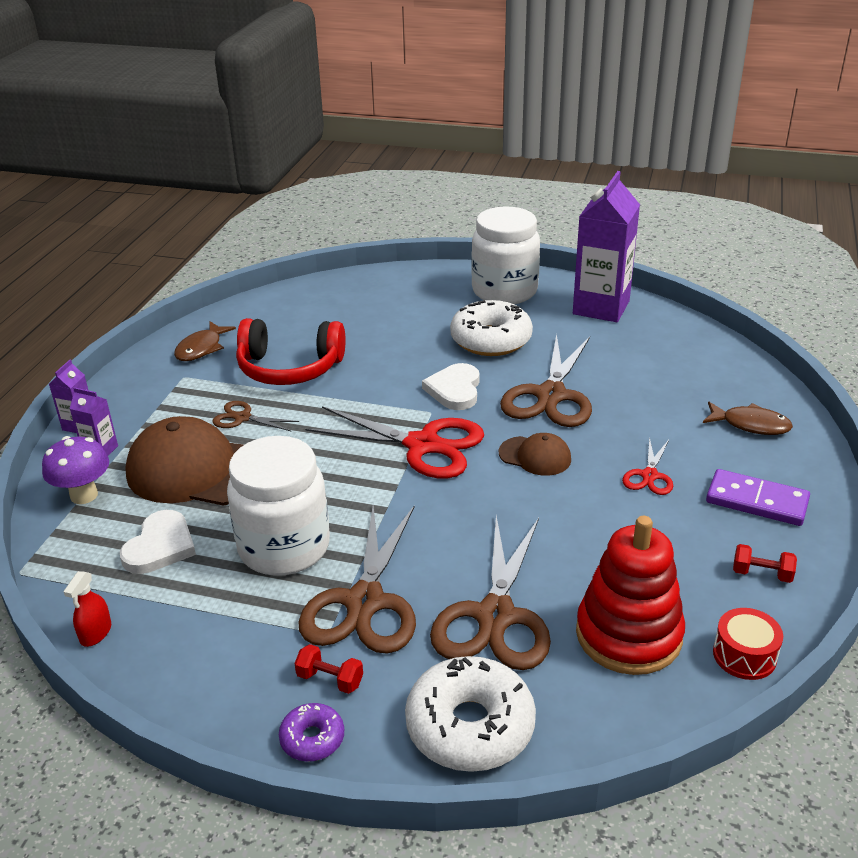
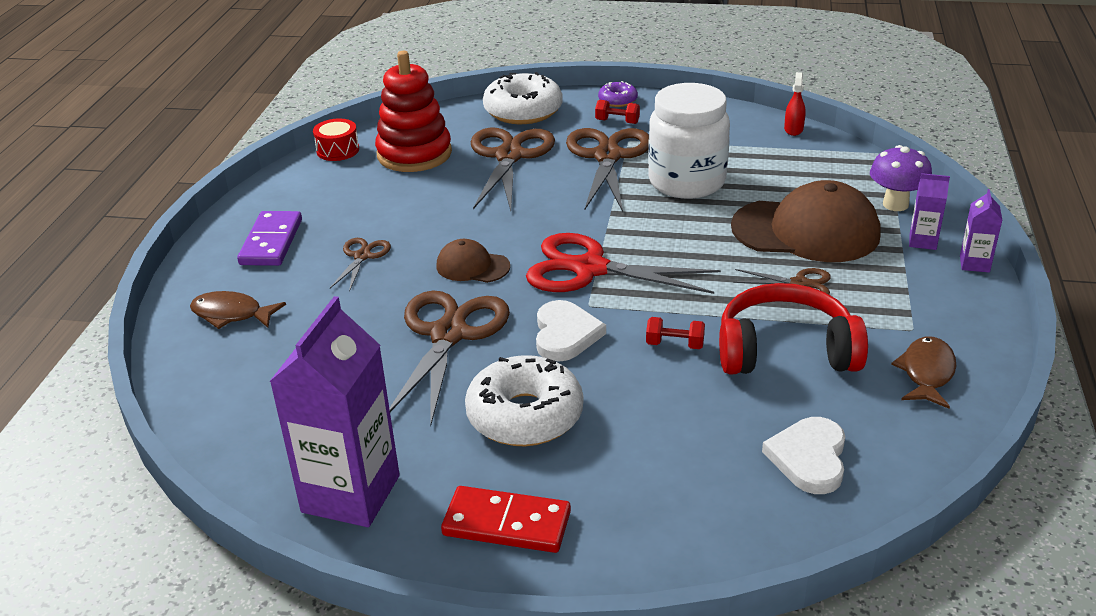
camera: 175 degrees right, 0 degrees up
white heart [120,510,196,574] -> white heart moved to [762,417,845,494]
white jar [471,206,540,304] -> red domino [441,486,571,553]
red scissors [622,436,673,495] -> brown scissors [330,238,391,292]
purple domino [706,469,810,526] -> purple domino turned 75 degrees clockwise [237,211,302,266]
red dumbbell [733,544,797,583] -> red dumbbell moved to [646,317,705,349]

